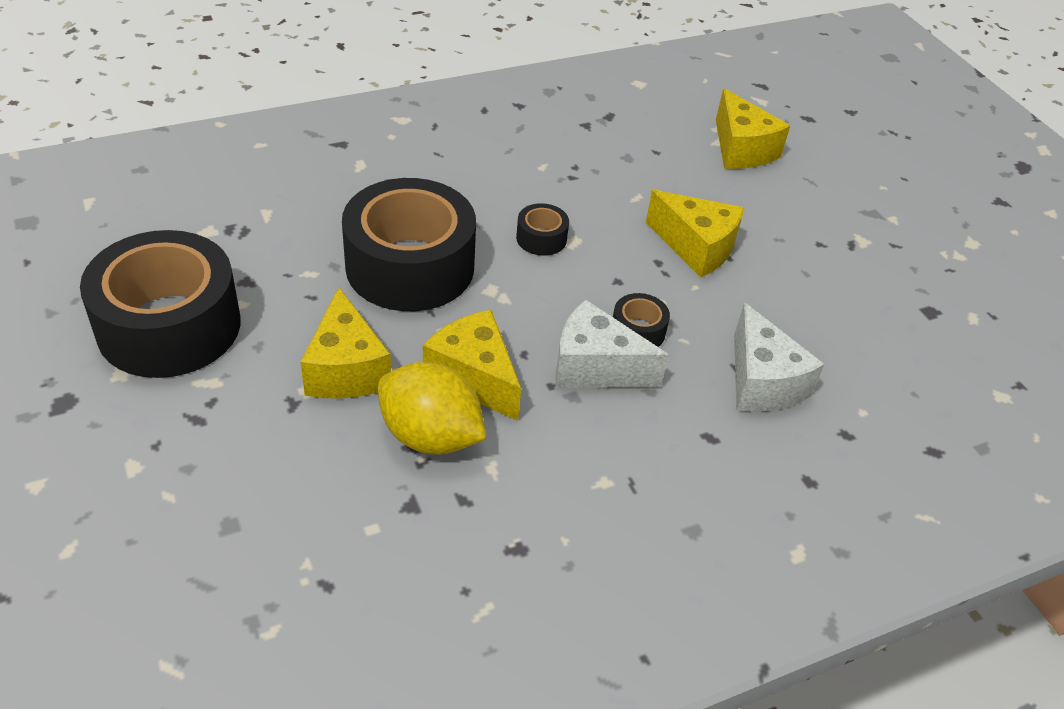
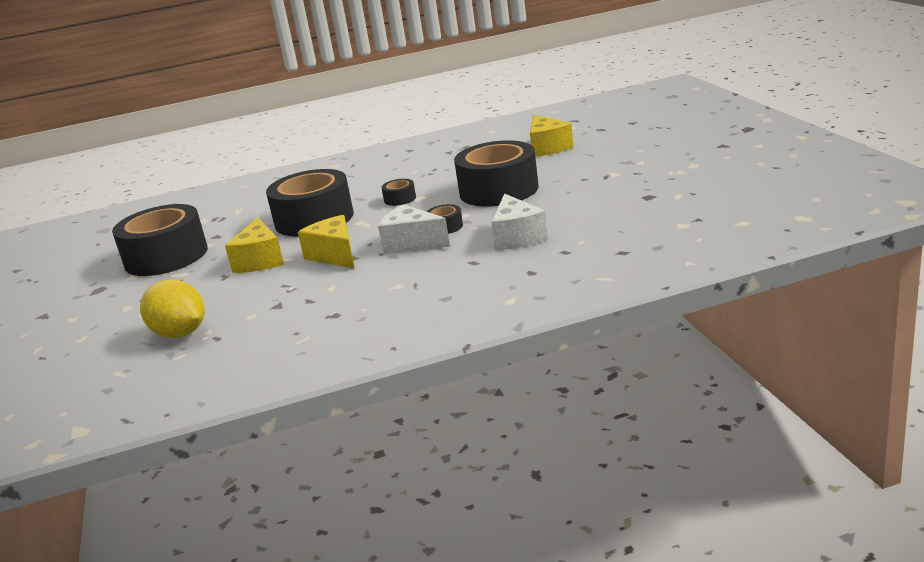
camera: 15 degrees right, 20 degrees down
yellow lemon [378,362,487,455] -> yellow lemon moved to [140,279,205,338]
yellow cheese [646,190,744,277] -> black tape [454,140,539,206]

